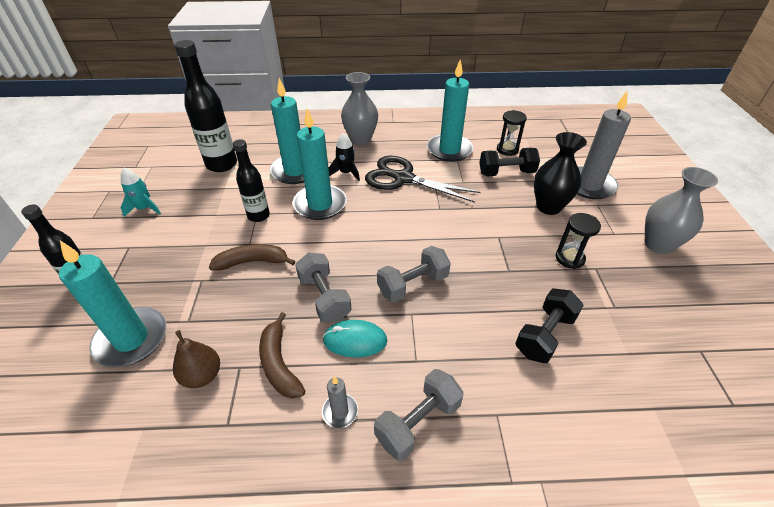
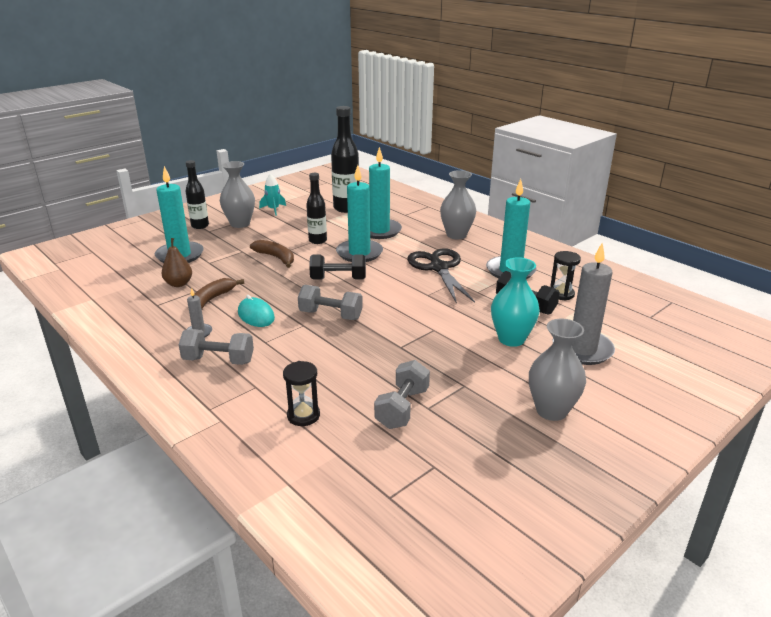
camera: 50 degrees right, 15 degrees down
grey dumbbell [295,253,352,322] -> grey dumbbell moved to [374,360,430,429]
black rocket [329,133,360,181] -> none
black dumbbell [515,289,584,363] -> black dumbbell moved to [309,254,366,280]
black vase [534,132,587,215] -> turquoise vase [491,257,540,347]
black hourglass [556,213,601,269] -> black hourglass moved to [283,361,320,426]
none -> grey vase [220,161,255,228]

